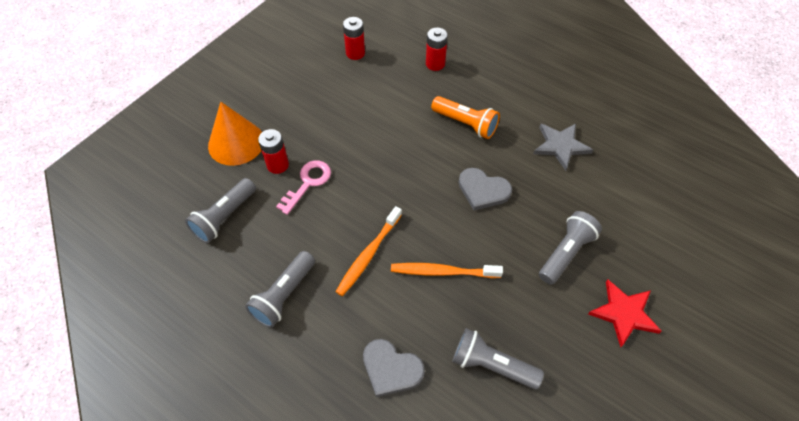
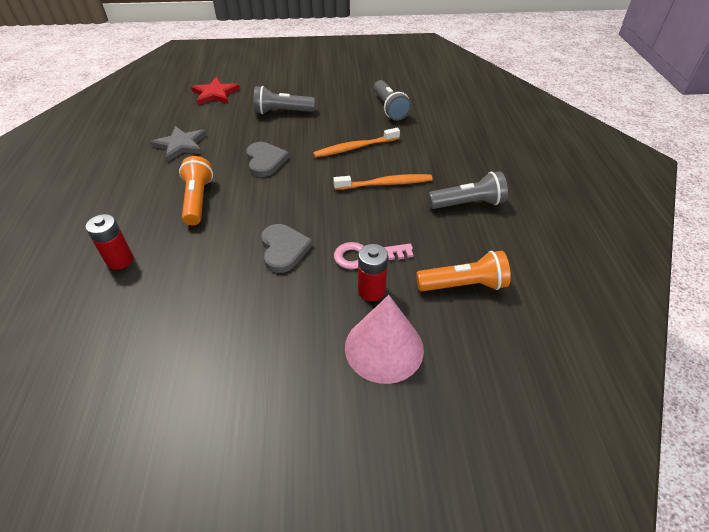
camera: 130 degrees left, 10 degrees down
grey flashlight [185,178,256,243] -> orange flashlight [416,251,511,291]
orange cone [208,102,262,166] -> pink cone [345,295,424,384]
red battery [343,17,365,60] -> none
grey heart [363,339,425,397] -> grey heart moved to [261,224,313,273]
orange toothbrush [391,263,503,278] -> orange toothbrush turned 105 degrees clockwise [313,128,400,158]
red star [588,280,662,347] -> red star moved to [191,77,240,105]

